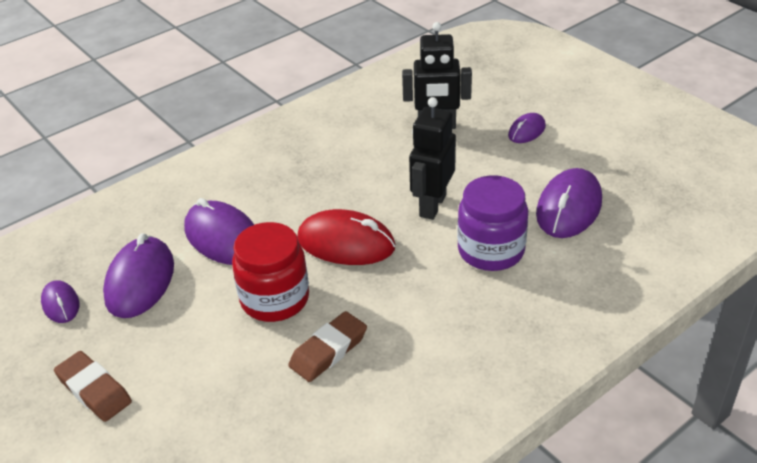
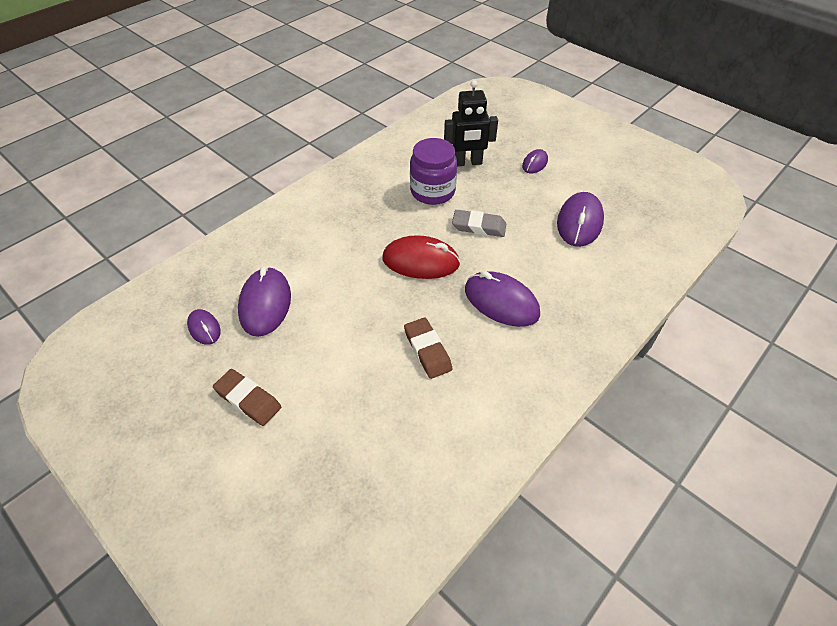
camera: 10 degrees left, 10 degrees up
purple mouse [184,198,254,265] -> purple mouse moved to [465,271,540,327]
red jar [232,222,309,322] -> none
brown eraser [288,311,367,382] -> brown eraser turned 60 degrees counterclockwise [404,317,452,379]
black robot [409,97,456,220] -> grey eraser [452,210,506,237]
purple jar [457,175,528,271] -> purple jar moved to [410,138,457,205]

